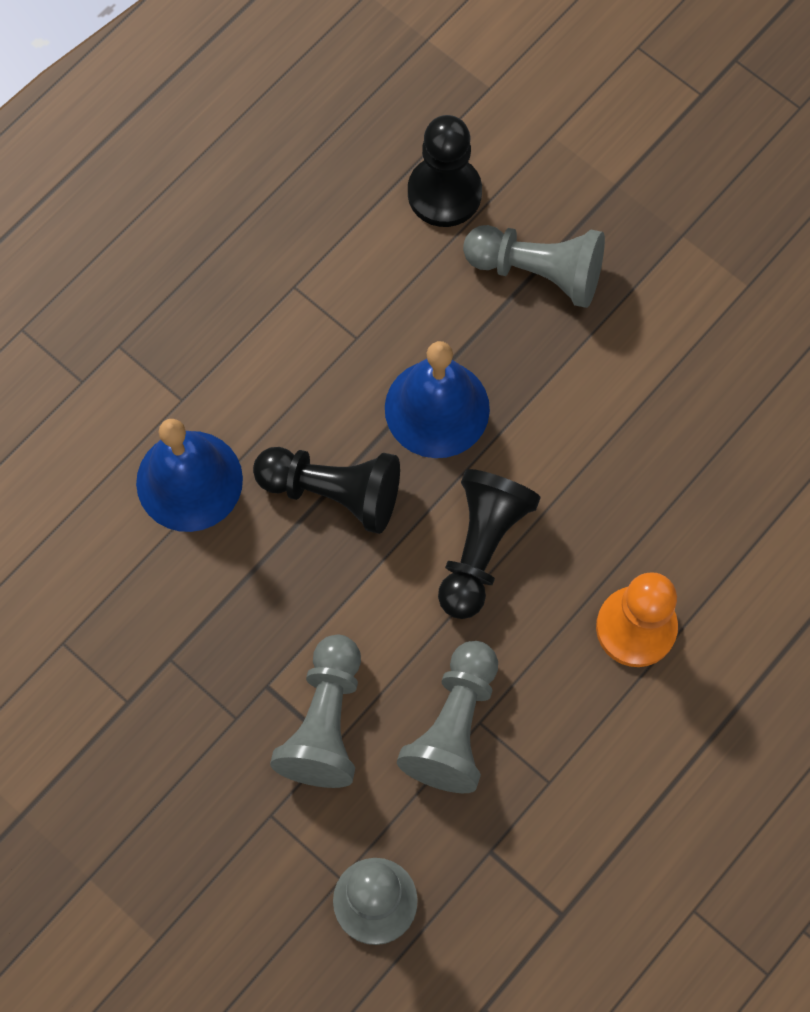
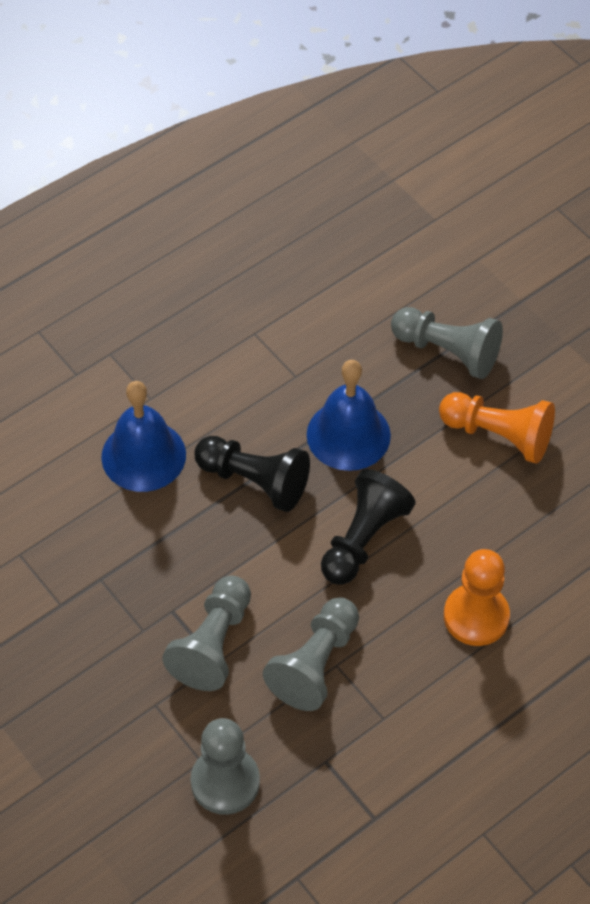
camera: 10 degrees right, 15 degrees down
black pawn [408,115,482,227] -> none
none -> orange pawn [439,392,555,463]

